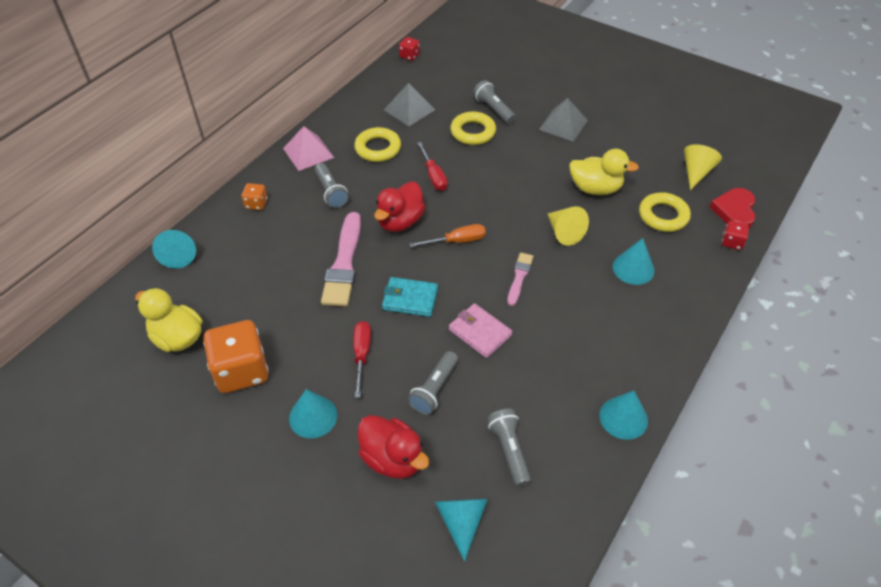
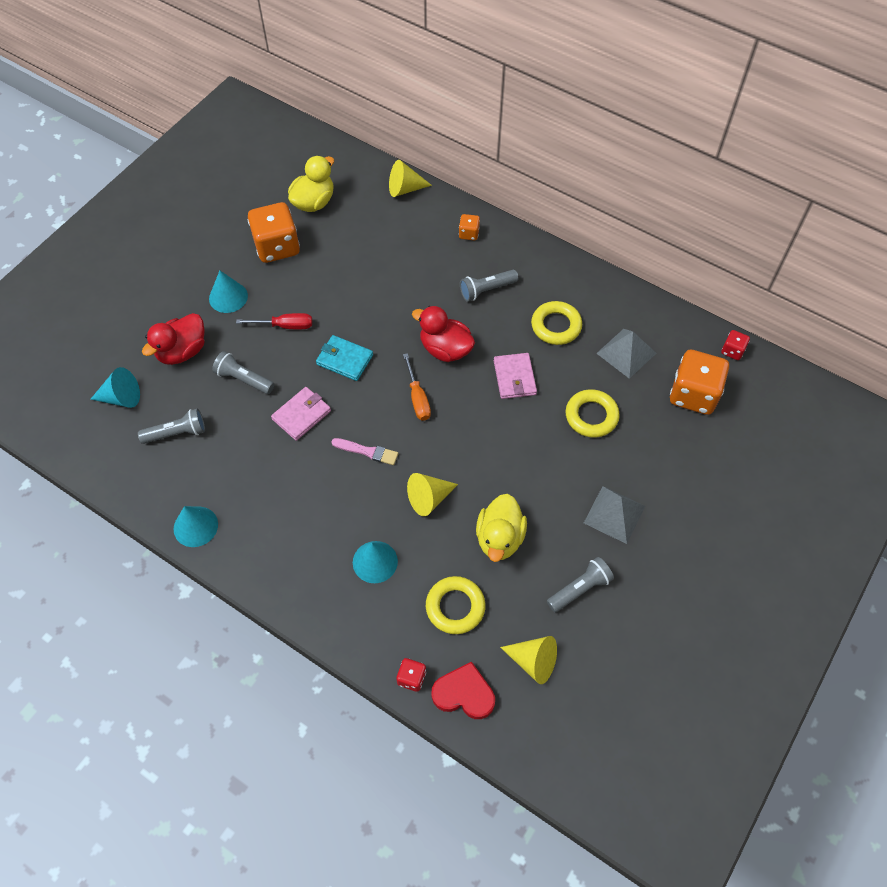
camera: 90 degrees right, 10 degrees up
turquoise cone [152,230,196,269] -> yellow cone [389,160,432,197]
pink pyramid [283,126,334,171] -> none
pink brush [321,212,361,307] -> none
turquoise wallet [382,277,438,317] -> turquoise wallet turned 75 degrees counterclockwise [316,335,373,381]
red screwdriver [417,142,448,191] -> pink wallet [494,353,537,399]
grey flashlight [473,80,516,124] -> grey flashlight moved to [547,557,614,612]
none -> orange dice [670,350,729,415]

